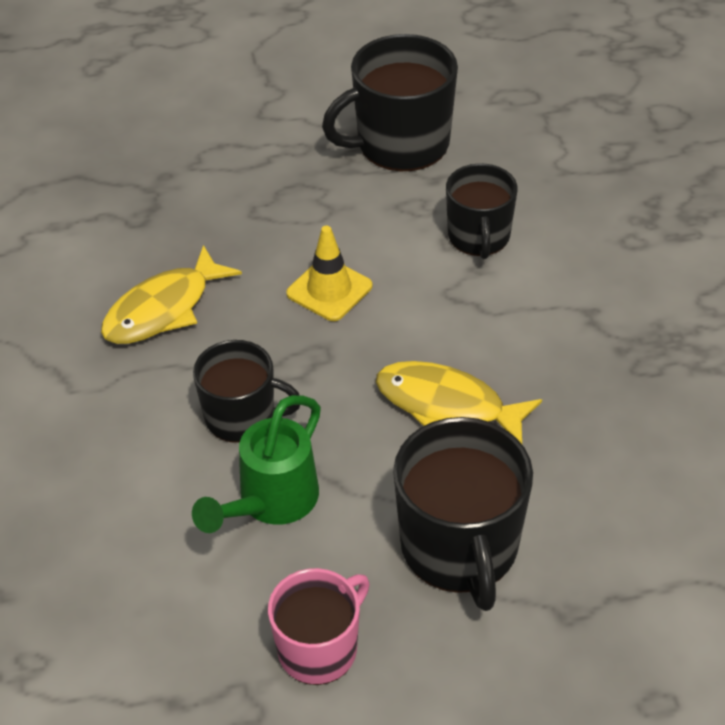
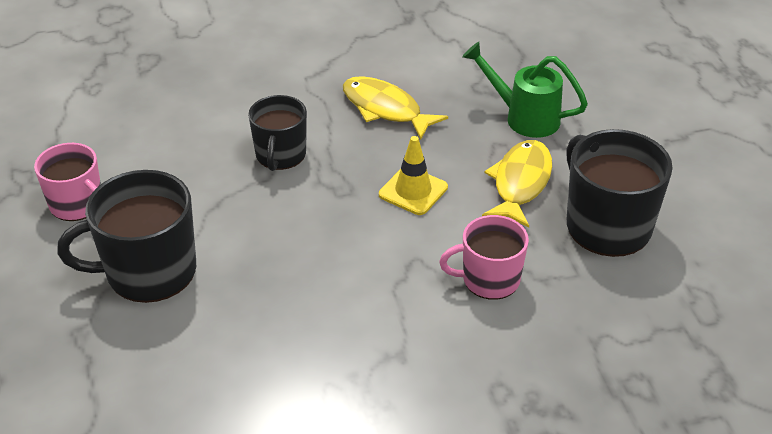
camera: 85 degrees right, 5 degrees down
green watering can [192,395,321,533] -> green watering can moved to [462,42,588,138]
yellow fish [376,361,542,444] -> yellow fish moved to [482,140,552,228]
black mug [446,163,517,259] -> pink mug [439,215,529,300]

